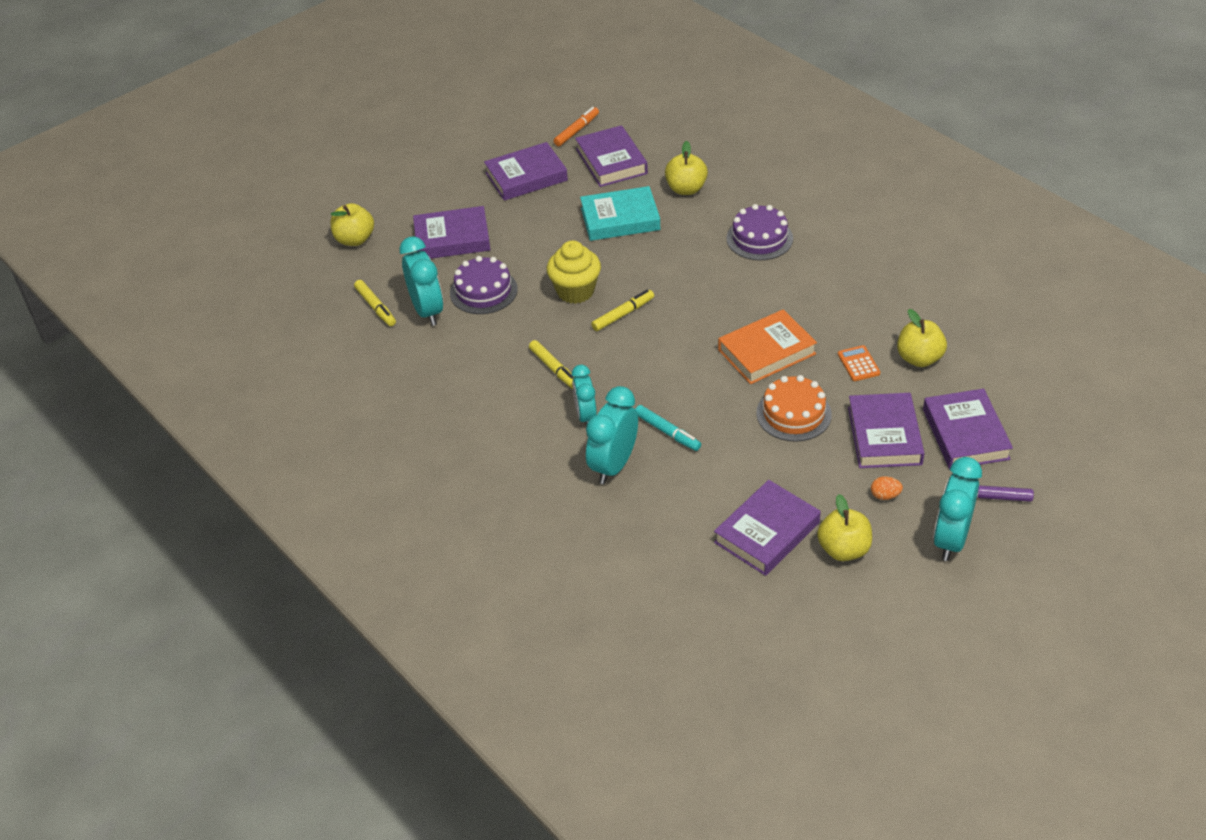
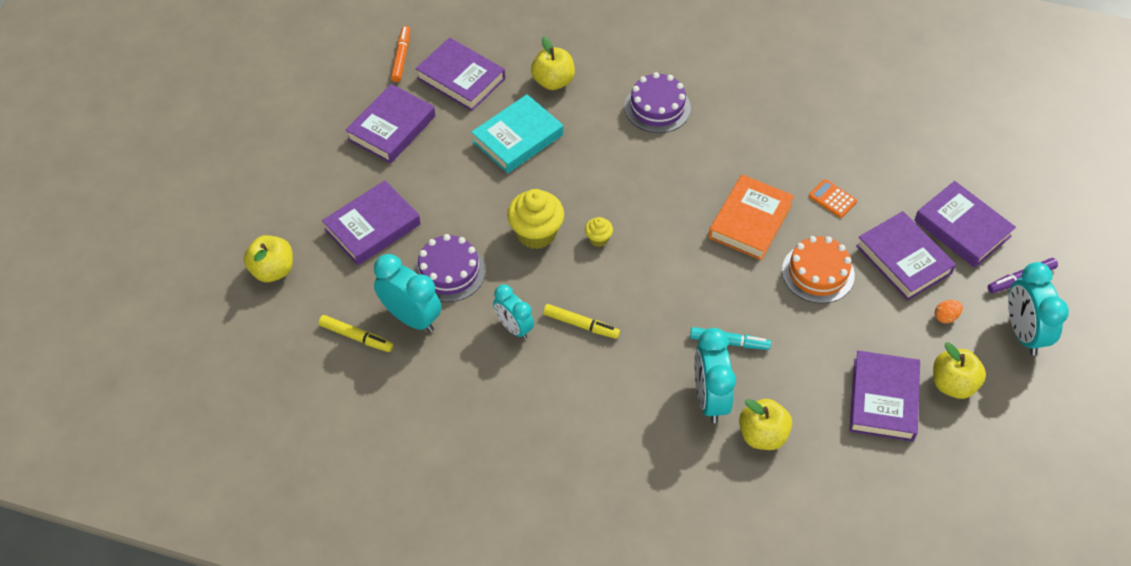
camera: 35 degrees left, 10 degrees up
turquoise clock [572,365,597,425] -> turquoise clock moved to [493,284,534,339]
yellow marker [591,290,654,331] -> yellow cupcake [585,217,613,247]
yellow apple [897,309,947,367] -> yellow apple moved to [739,399,792,450]

